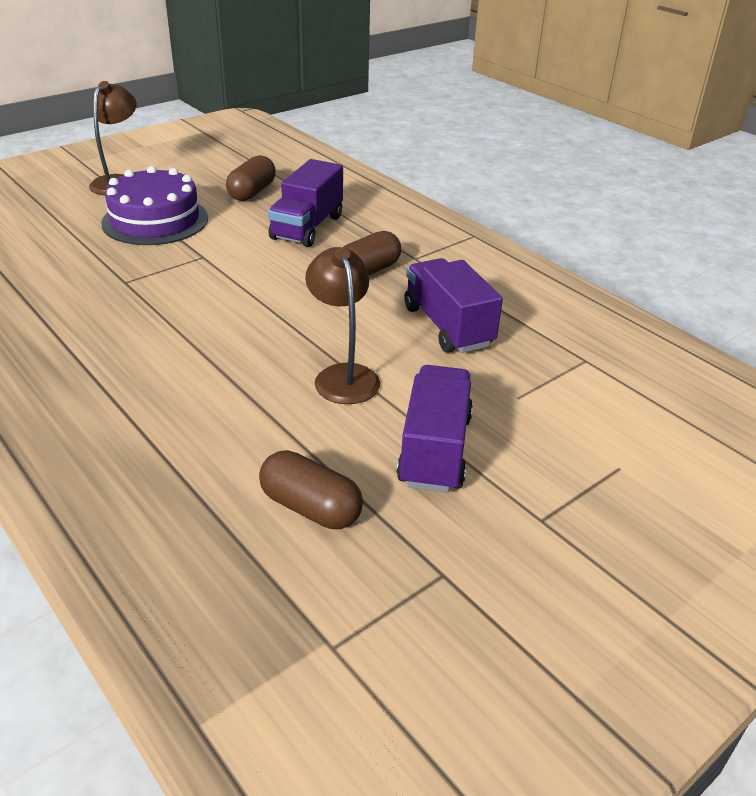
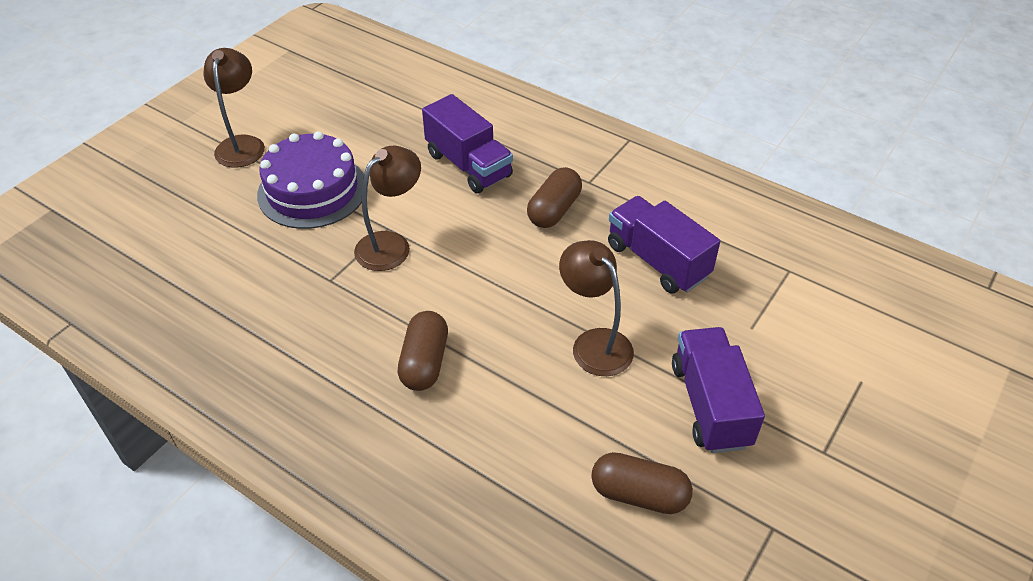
camera: 15 degrees left, 10 degrees up
brown capsule [226,155,276,201] -> brown capsule moved to [397,311,448,391]
purple truck [268,159,343,247] -> purple truck turned 45 degrees counterclockwise [422,94,513,193]
none -> brown lamp [354,146,421,271]

